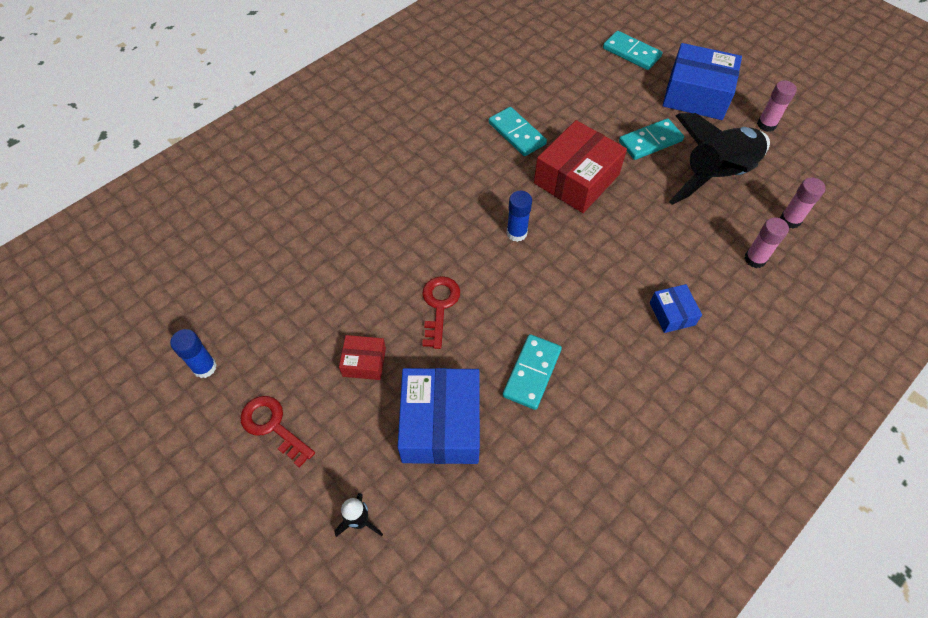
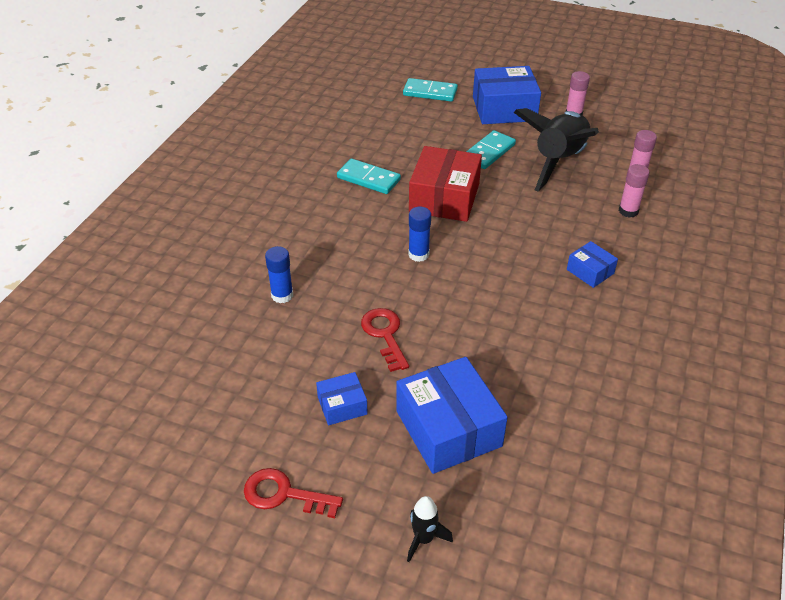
camera: 25 degrees left, 15 degrees down
blue glue stick [170,329,217,378] -> blue glue stick moved to [265,246,293,303]
red box [339,335,386,380] -> blue box [316,372,368,425]
turquoise domino [503,334,562,410] -> none

